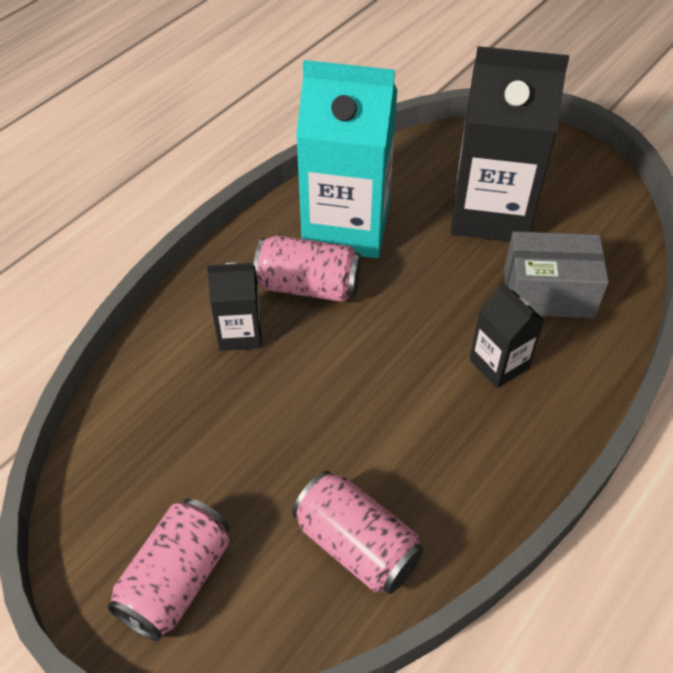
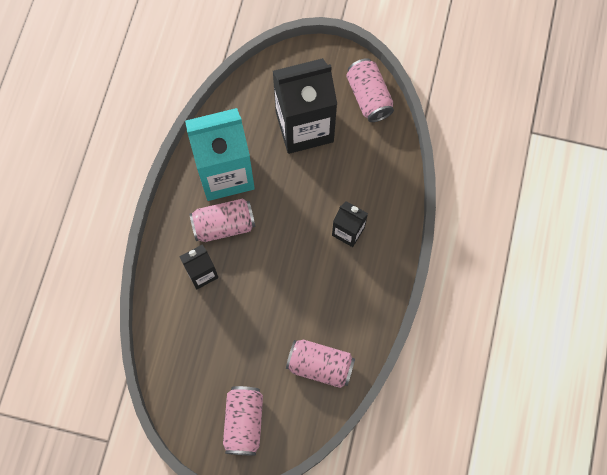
camera: 25 degrees left, 20 degrees up
grey box [504,231,609,318] -> none
none -> pink can [346,58,394,122]

